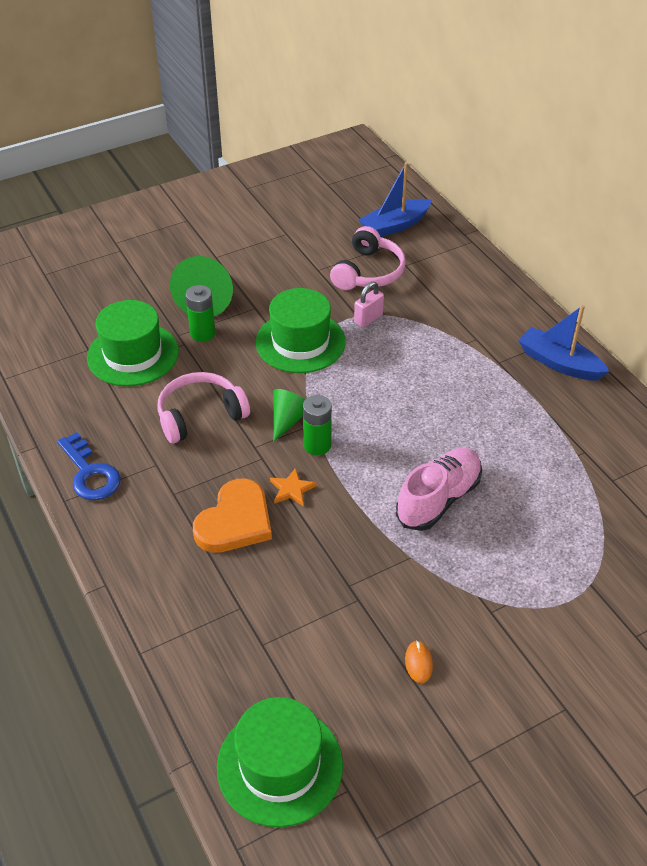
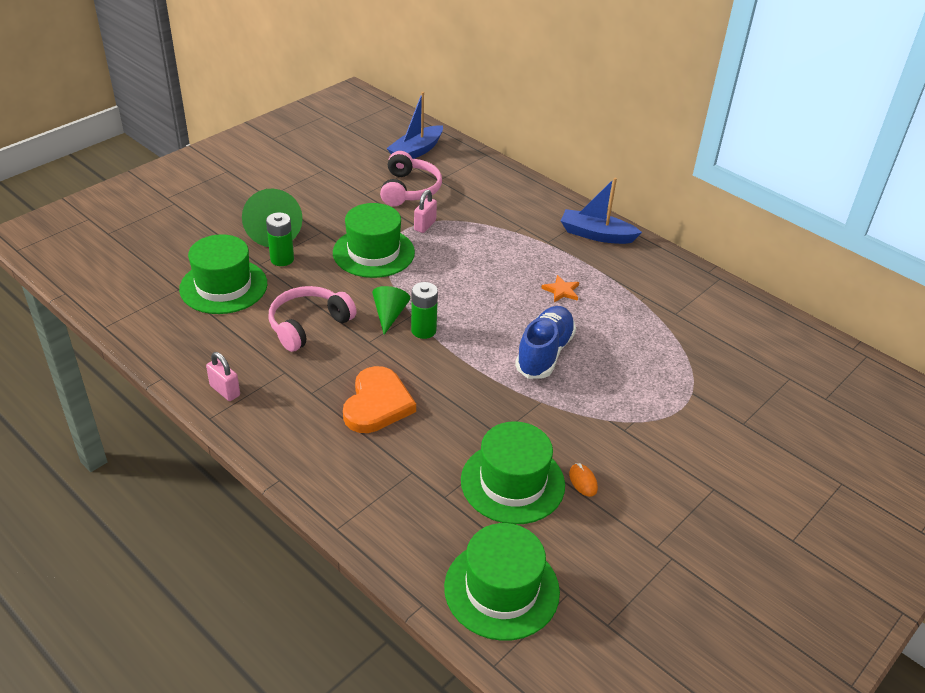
camera: 20 degrees left, 5 degrees down
blue key [57,432,121,501] -> pink padlock [206,352,240,401]
orange star [270,468,316,507] -> orange star moved to [541,275,579,302]
pink shoe [396,448,482,531] -> blue shoe [515,306,576,379]
none -> green hat [461,421,565,524]

